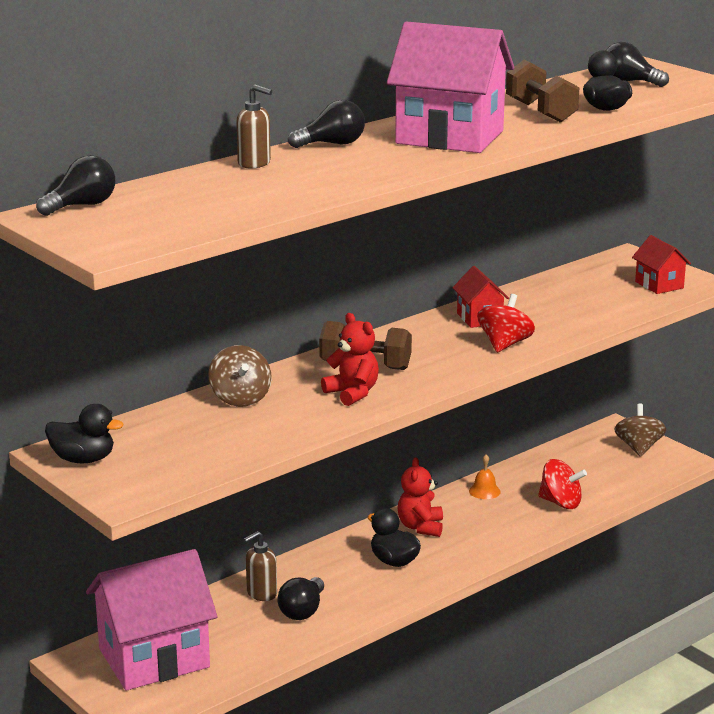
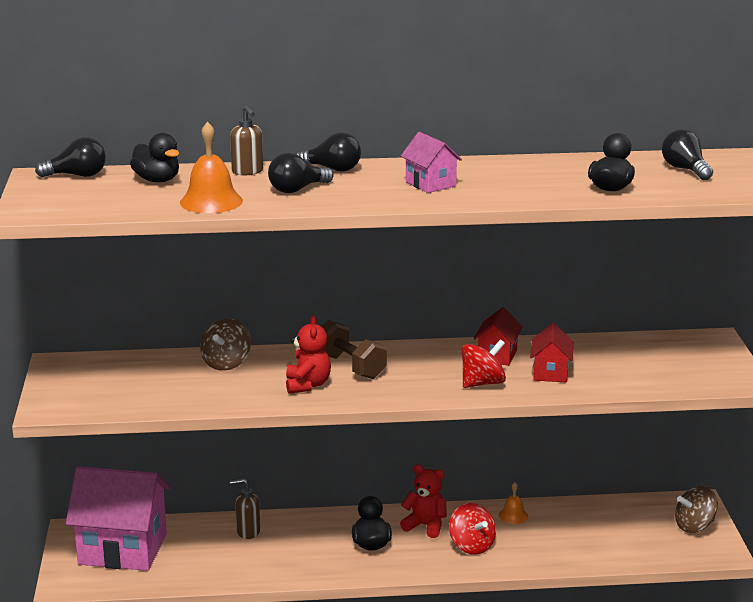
camera: 35 degrees right, 0 degrees up
black duck [45,404,123,463] -> black duck moved to [130,133,179,182]
black light bulb [278,577,324,620] -> black light bulb moved to [268,153,333,193]
pink house [387,22,514,153] -> pink house [401,132,462,193], size x0.48
red teddy bear [397,457,443,537] -> red teddy bear turned 75 degrees clockwise [400,465,446,538]
brown dumbbell [506,60,580,123] -> none
red spinning top [538,459,587,509] -> red spinning top moved to [449,503,496,555]
brown spinning top [614,403,666,457] -> brown spinning top turned 150 degrees counterclockwise [675,486,718,533]
red house [632,235,691,294] -> red house moved to [530,323,573,382]
none -> orange bell [180,122,243,213]

